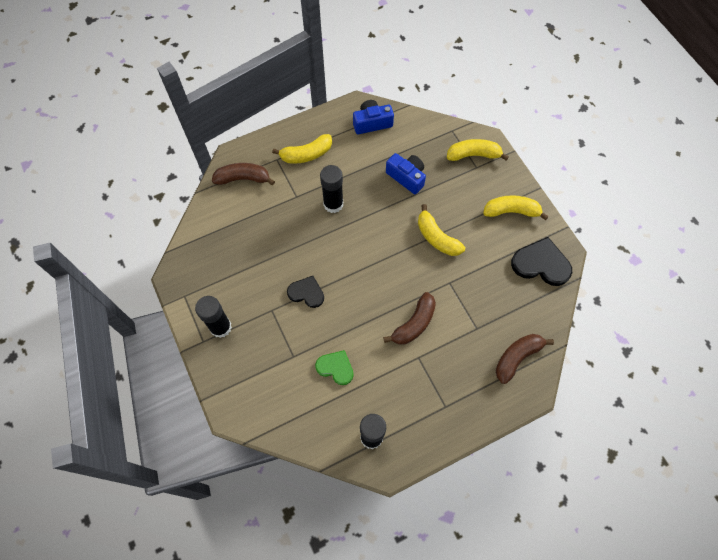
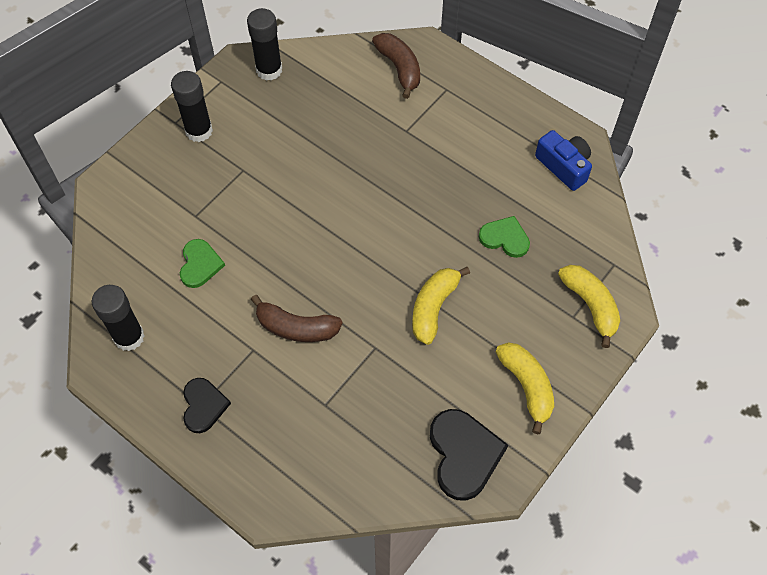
camera: 65 degrees right, 5 degrees down
yellow banana [272,134,332,164] -> none
black heart [287,276,324,308] -> black heart moved to [183,378,231,433]
black glue stick [320,165,343,213] -> black glue stick moved to [247,8,282,81]
blue camera [386,153,426,194] -> green heart [479,216,530,258]
brown banana [496,334,554,384] -> none

